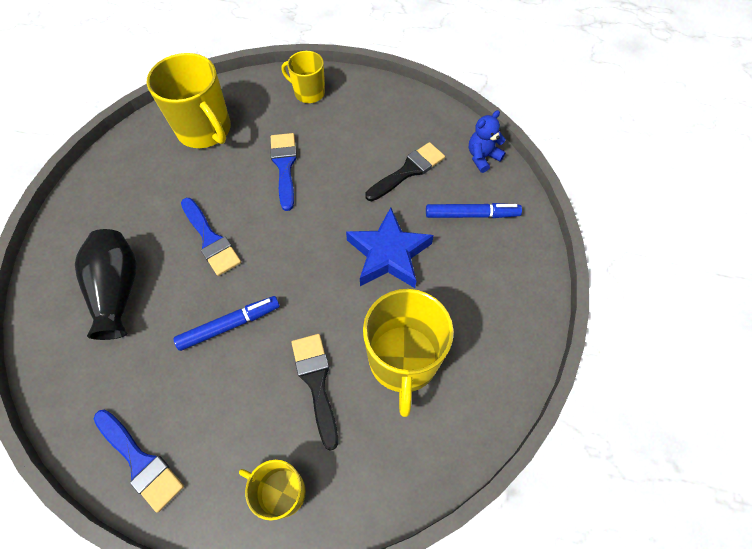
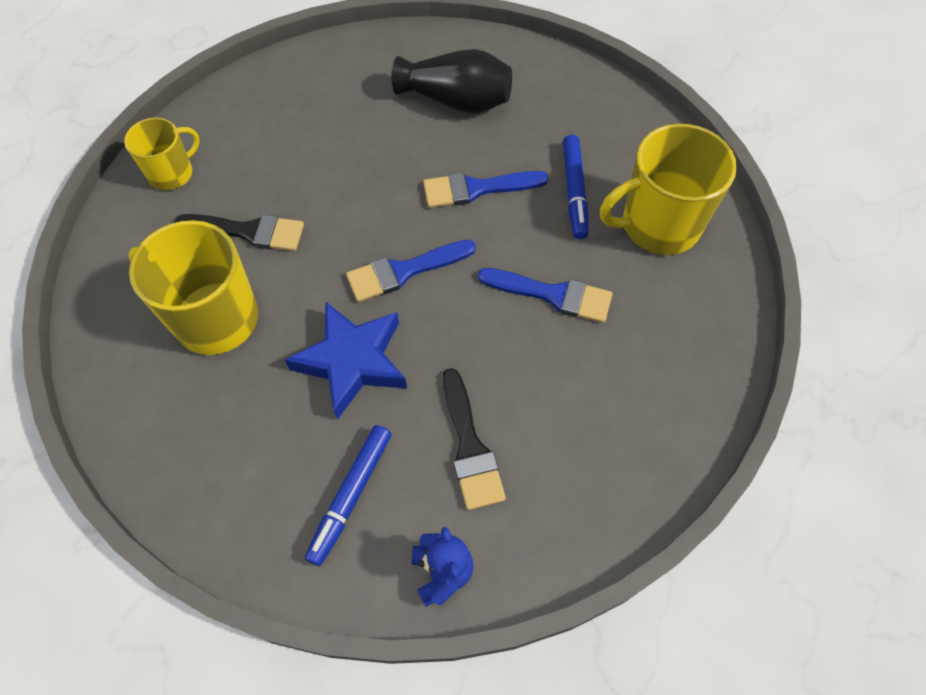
camera: 115 degrees right, 0 degrees up
blue brush [94,410,184,513] -> blue brush moved to [346,240,476,302]
blue marker [174,296,280,351] -> blue marker moved to [563,135,589,239]
yellow mug [282,51,325,103] -> none

